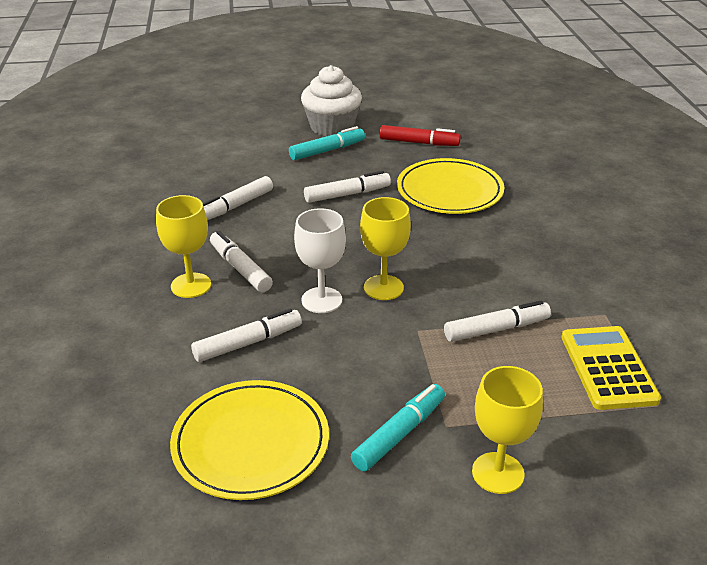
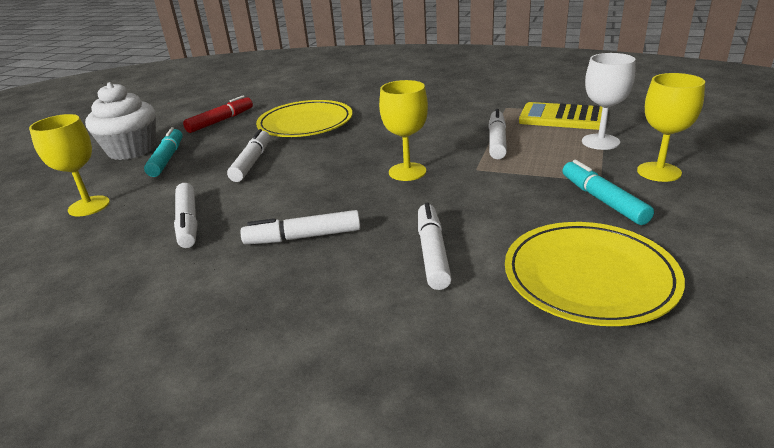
camera: 60 degrees left, 5 degrees down
yellow goblet [156,195,211,298] -> yellow goblet moved to [29,114,110,217]
white goblet [294,208,346,313] -> white goblet moved to [582,53,635,150]

